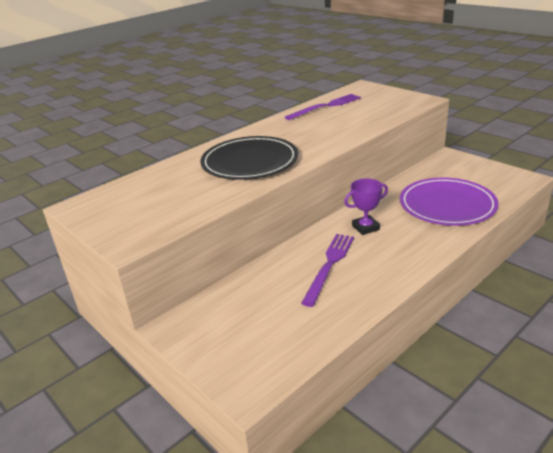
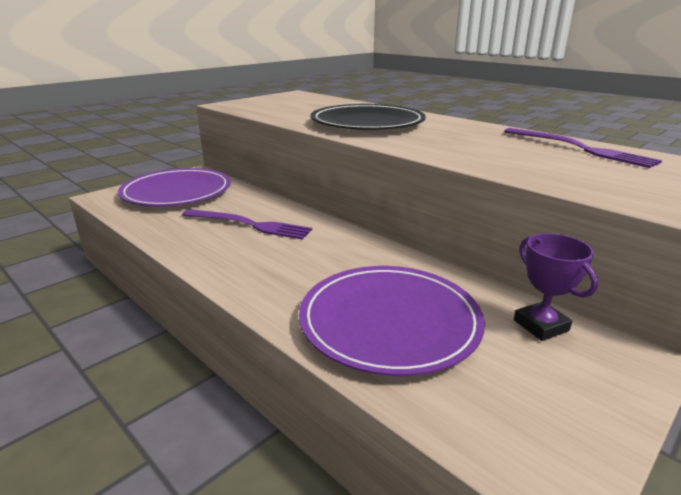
camera: 85 degrees right, 5 degrees down
purple trophy [344,179,388,235] -> purple trophy moved to [514,233,598,341]
none -> purple plate [118,168,231,206]

